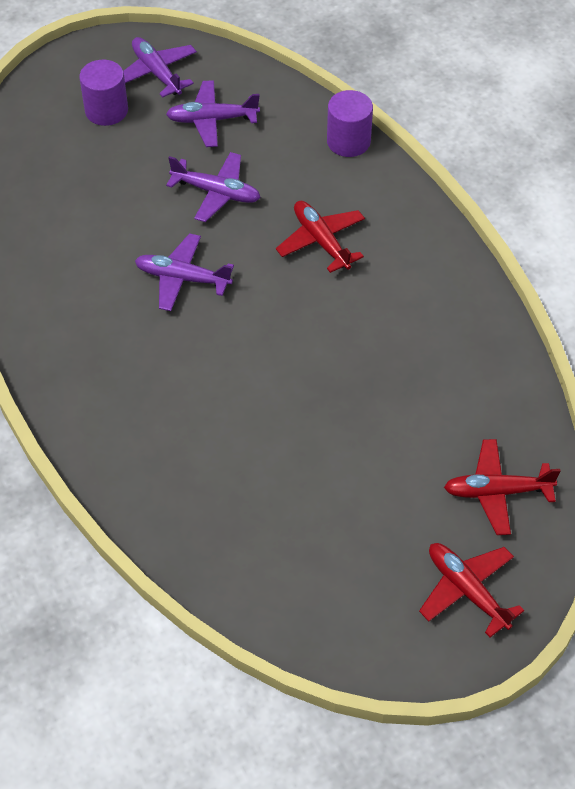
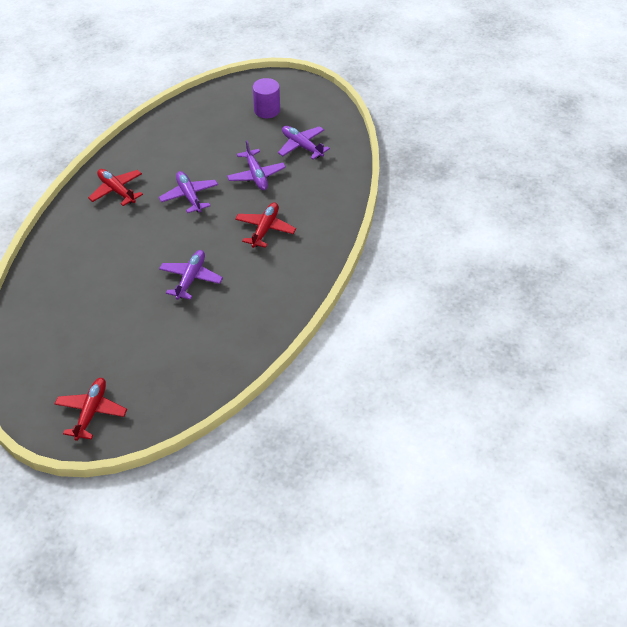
camera: 50 degrees right, 5 degrees down
purple plane [123,37,197,98] -> purple plane moved to [159,250,223,300]
purple cylinder [327,90,373,157] -> none
red plane [444,439,561,535] -> red plane moved to [88,169,143,206]

